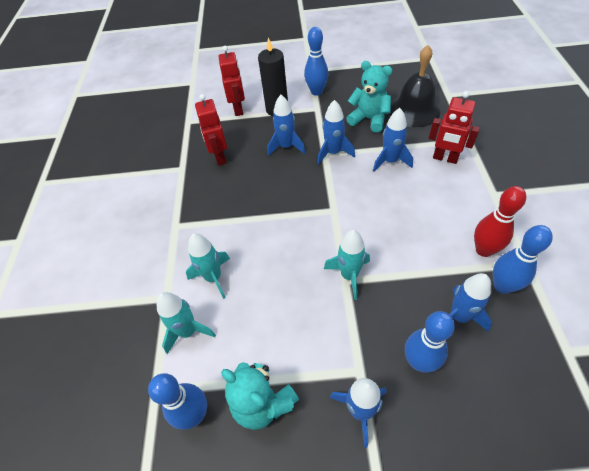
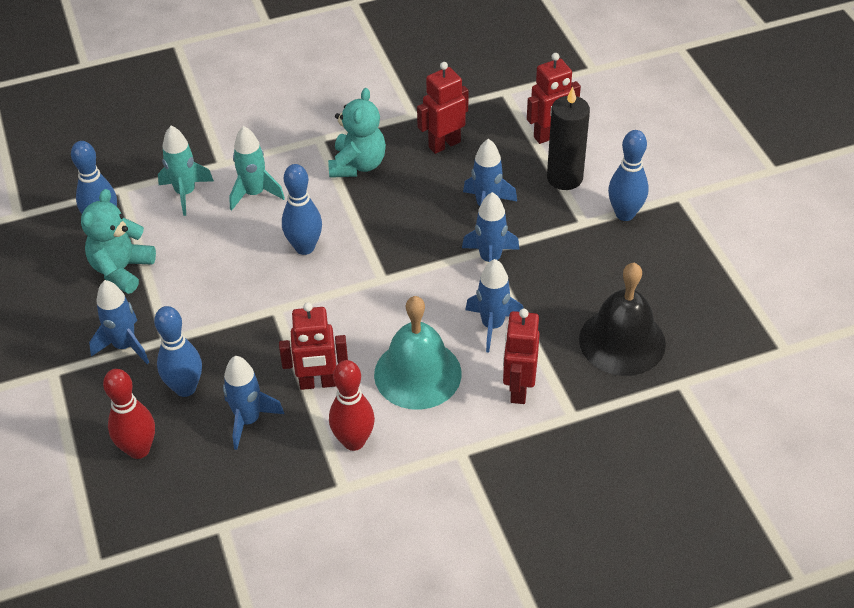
camera: 70 degrees right, 5 degrees down
turquoise rocket [324,230,370,300] -> none
turquoise teddy bear [346,61,392,133] -> turquoise teddy bear moved to [328,88,386,178]
blue bowling pin [493,225,553,294] -> blue bowling pin moved to [282,164,322,255]
none -> red bowling pin [103,369,155,459]
none -> red robot [279,302,348,390]
none -> turquoise bell [374,296,462,410]

